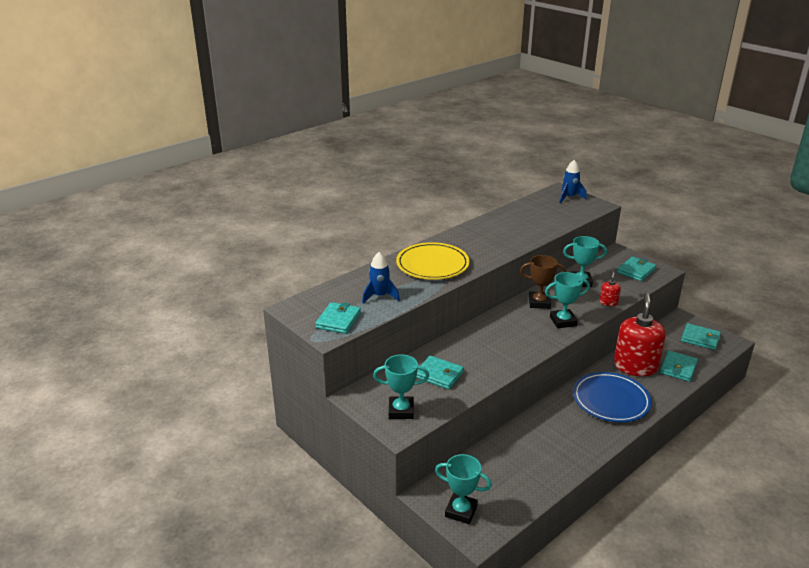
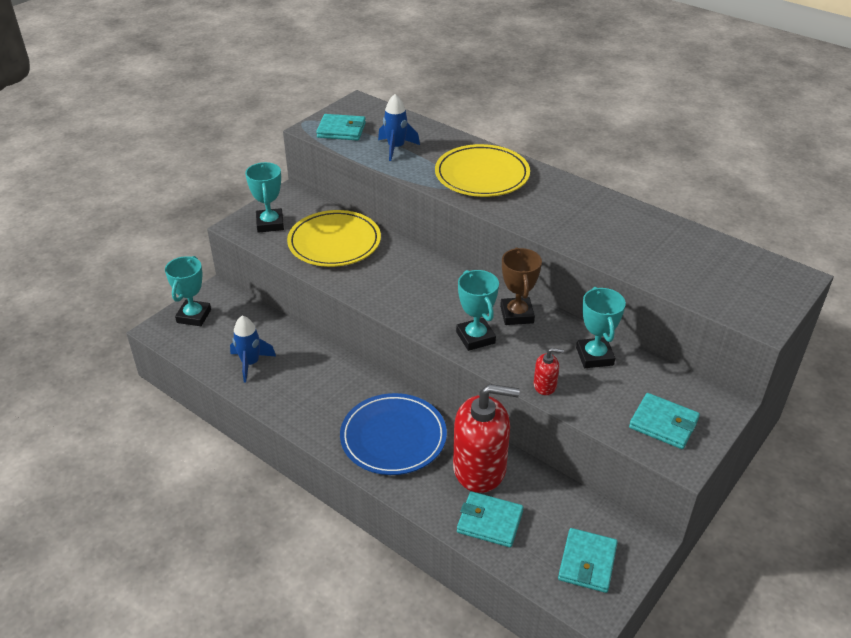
camera: 80 degrees right, 10 degrees up
turquoise wallet [416,356,464,390] -> yellow plate [287,210,381,267]
blue rocket [559,160,587,203] -> blue rocket moved to [230,316,276,383]

